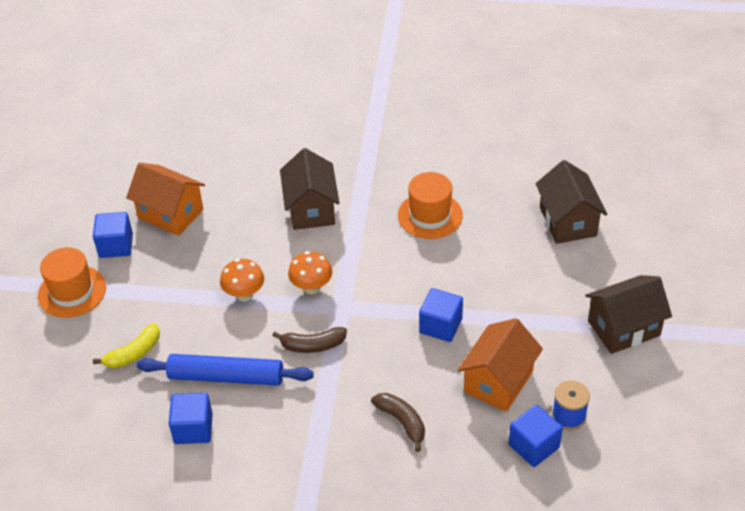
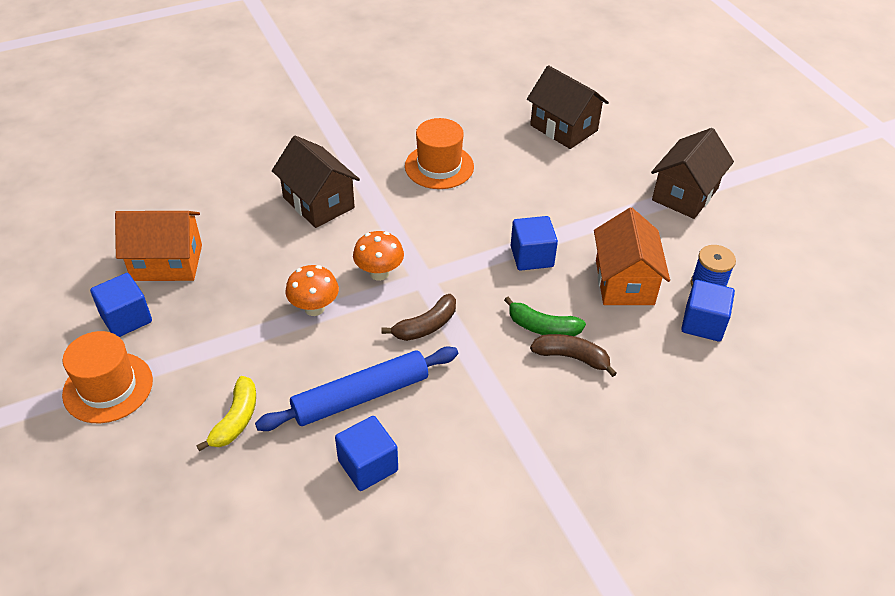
camera: 35 degrees left, 0 degrees up
none -> green banana [504,297,586,336]

